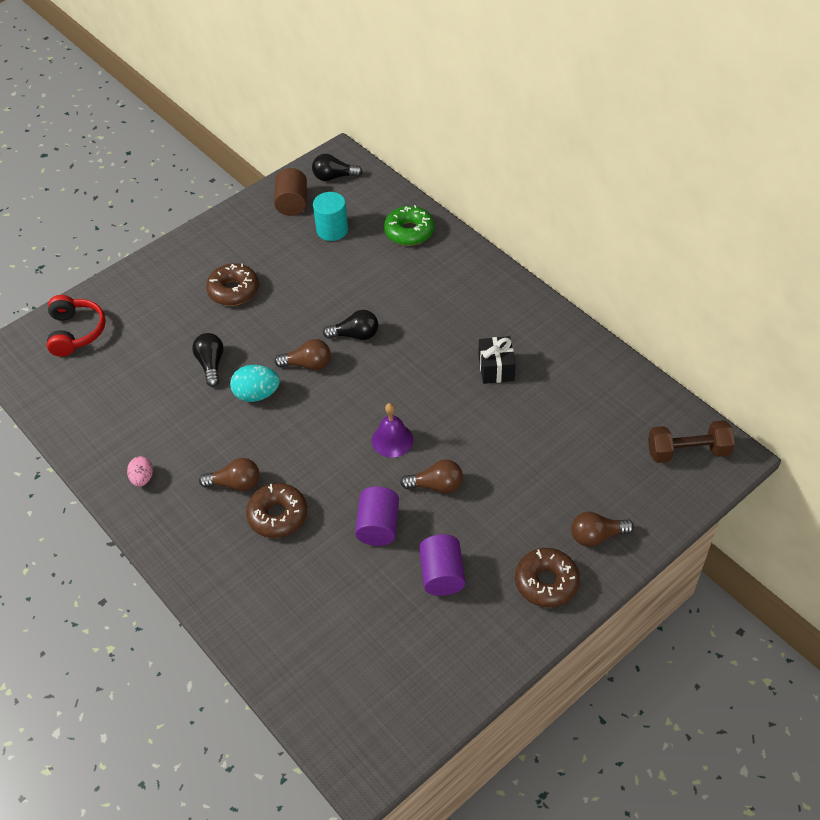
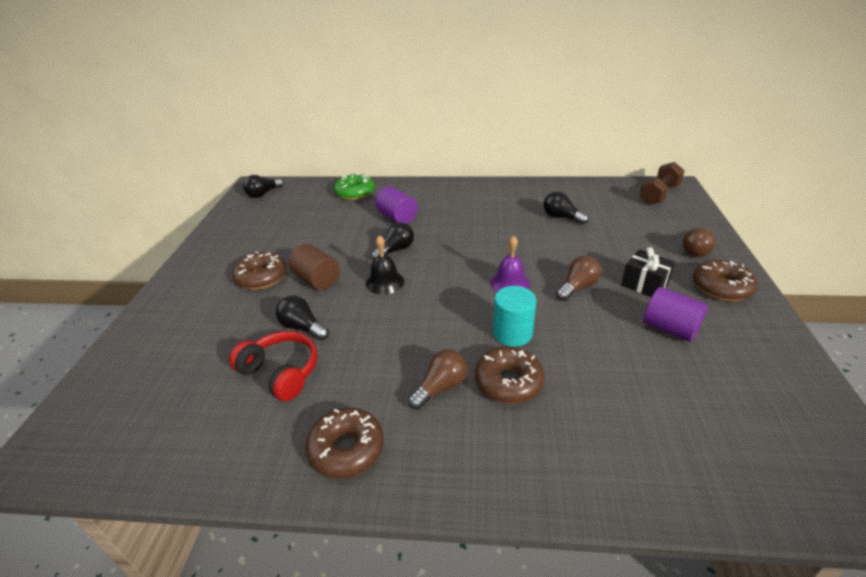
camera: 45 degrees left, 15 degrees down
red headphones [47,295,106,357] -> red headphones moved to [229,331,317,401]
pink egg [127,456,153,487] -> brown donut [305,407,384,479]
turquoise egg [230,365,280,402] -> none
brown cylinder [274,168,307,216] -> brown cylinder moved to [289,244,340,290]
brown light bulb [274,339,331,370] -> black bell [366,235,404,295]
turquoise cylinder [313,192,348,241] -> turquoise cylinder moved to [493,286,537,347]
purple cylinder [355,486,399,546] -> purple cylinder moved to [375,186,418,224]
black gift [478,336,516,384] -> black gift moved to [621,247,675,297]
none -> black light bulb [544,191,589,224]

